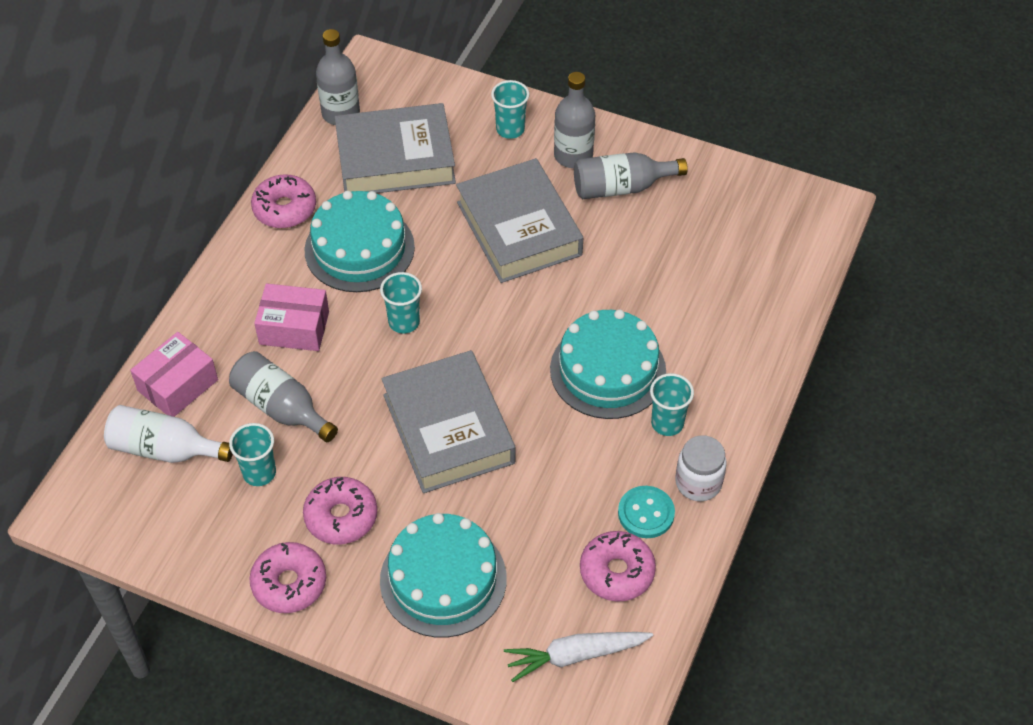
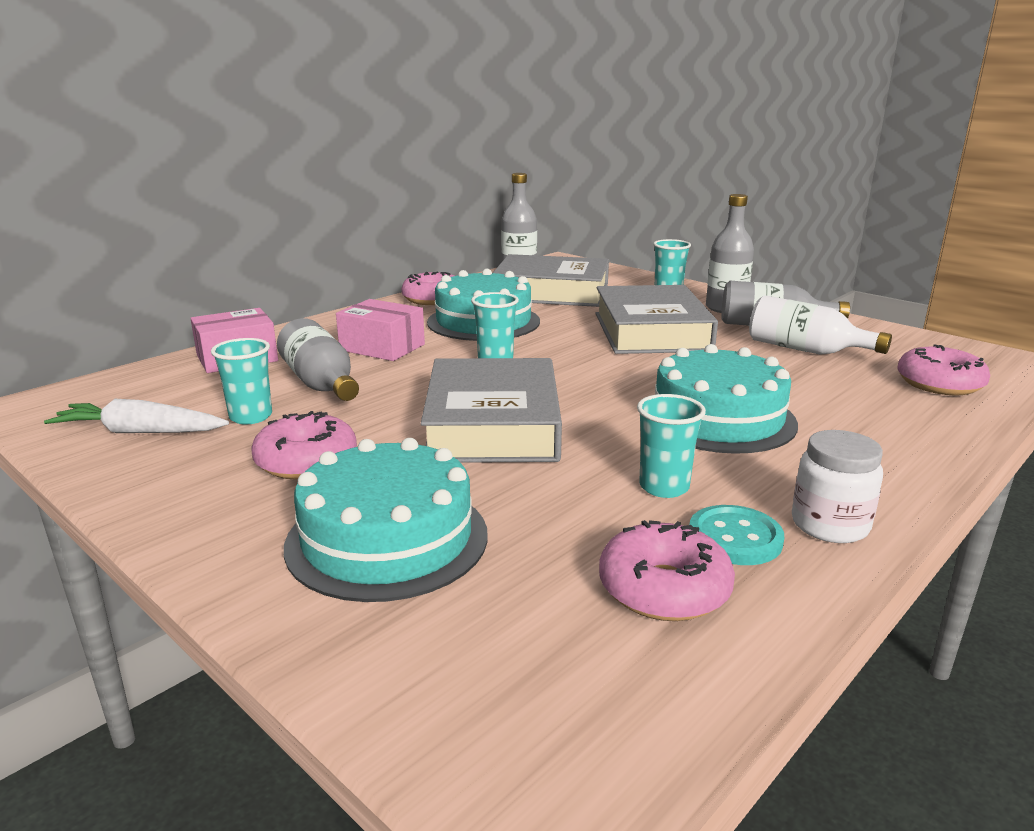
camera: 20 degrees right, 30 degrees down
white bottle [104,405,233,463] -> white bottle moved to [749,295,892,355]
pink donut [250,542,326,613] -> pink donut moved to [897,344,990,395]
white carrot [504,632,653,682] -> white carrot moved to [44,399,229,433]
turquoise cup [650,373,694,436] -> turquoise cup moved to [637,394,706,498]

